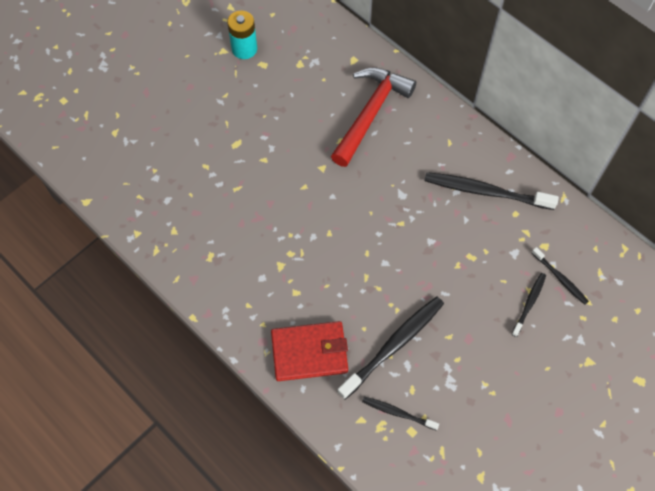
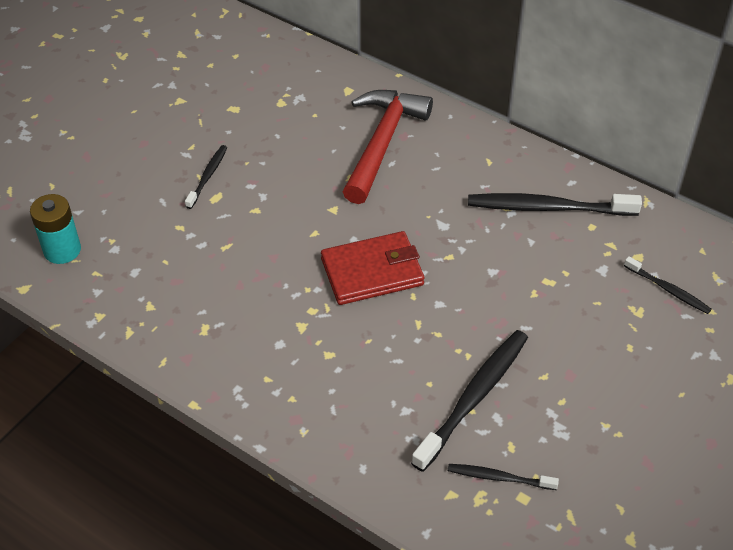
camera: 10 degrees left, 15 degrees down
turquoise battery [227,11,257,59] -> turquoise battery moved to [30,194,81,264]
red wallet [271,321,348,381] -> red wallet moved to [321,231,424,305]
black toothbrush [512,273,546,337] -> black toothbrush moved to [185,145,227,209]

